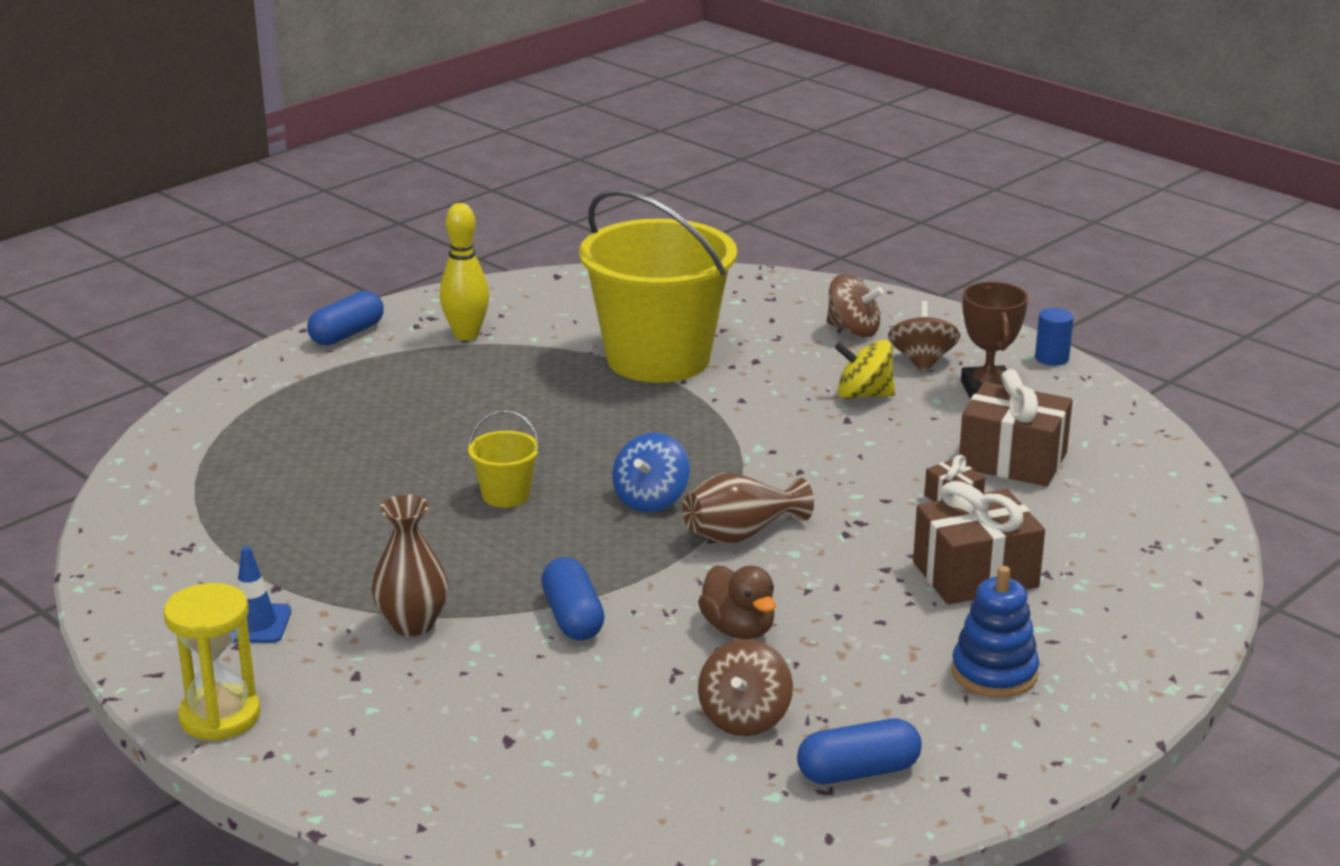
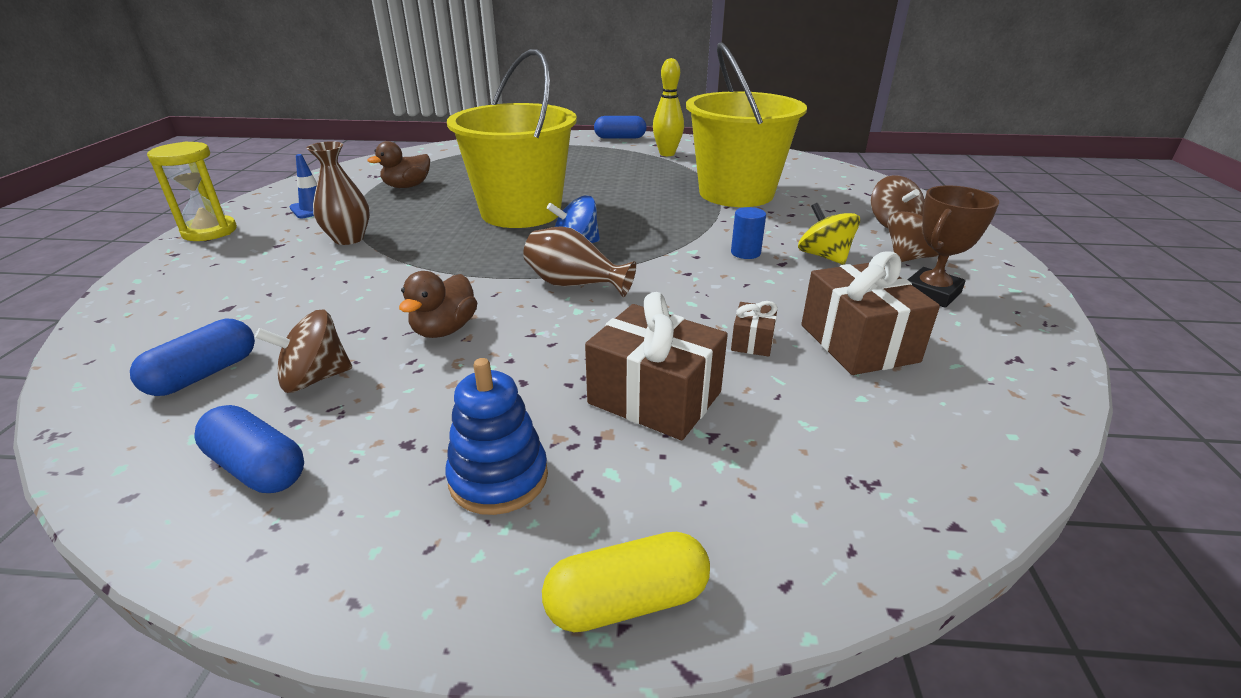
camera: 50 degrees right, 5 degrees up
yellow bucket [468,410,540,508] -> yellow bucket [447,49,577,228], size x2.46
blue capsule [541,557,604,640] -> blue capsule moved to [130,319,255,396]
blue cylinder [1035,308,1074,366] -> blue cylinder moved to [731,207,766,259]
none -> brown duck [367,141,430,188]
none -> yellow capsule [542,532,710,633]

